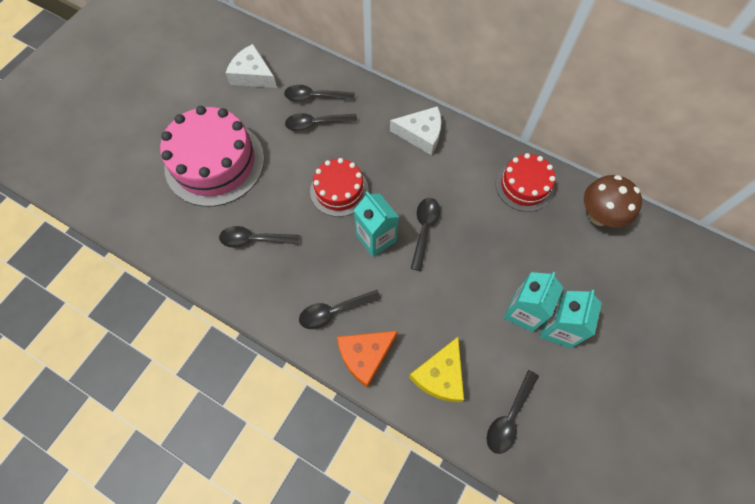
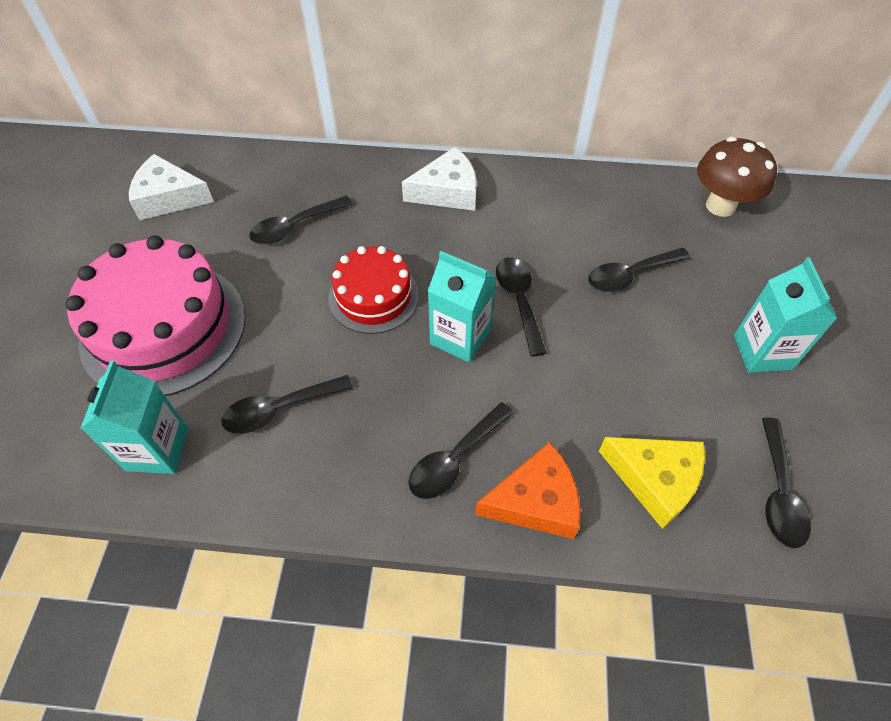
camera: 25 degrees left, 10 degrees down
black spoon [284,85,355,102] -> black spoon moved to [588,248,690,292]
orange cheese [337,331,398,388] -> orange cheese turned 135 degrees counterclockwise [475,442,581,539]
yellow cheese [409,337,464,402] -> yellow cheese turned 60 degrees counterclockwise [599,437,705,529]
red cake [495,153,555,212] -> none
turquoise carton [504,272,564,332] -> turquoise carton moved to [80,360,189,474]

